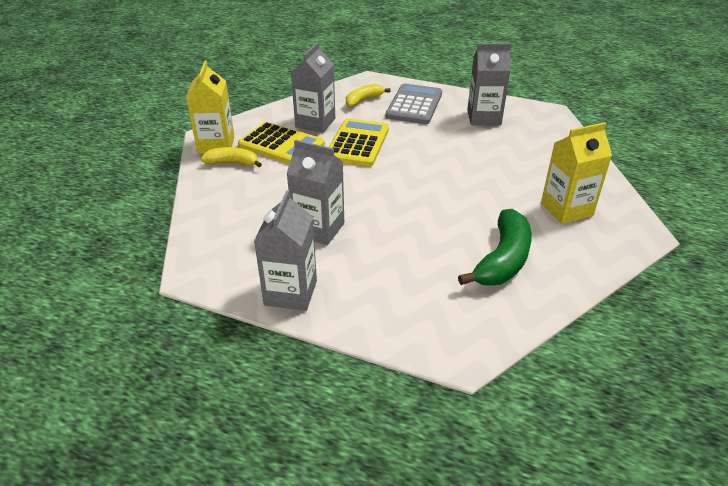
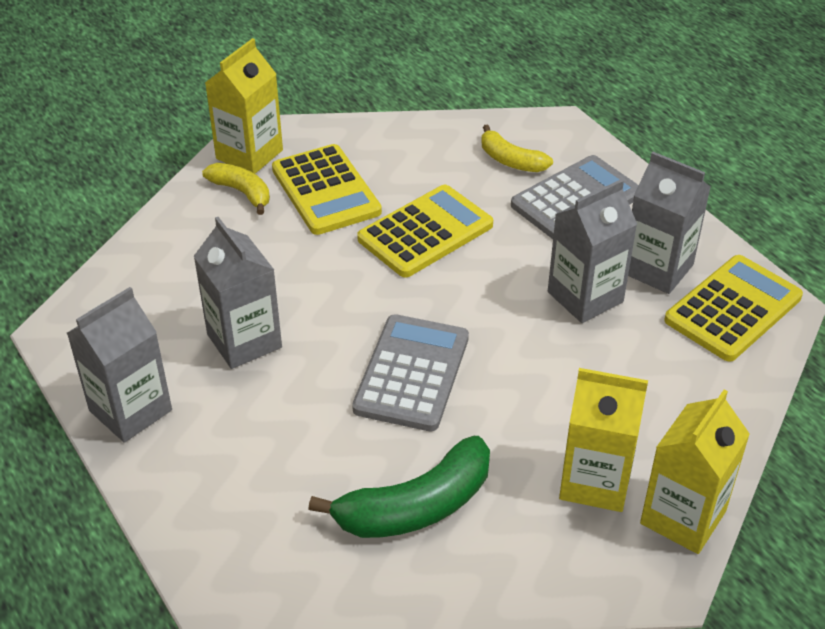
camera: 35 degrees right, 5 degrees up
grey carton [291,42,335,133] -> grey carton moved to [548,179,637,323]
yellow banana [346,84,390,108] -> yellow banana turned 135 degrees counterclockwise [481,125,553,172]
none -> grey calculator [352,314,469,431]
none -> yellow carton [640,389,750,554]
none -> yellow calculator [664,255,803,362]

